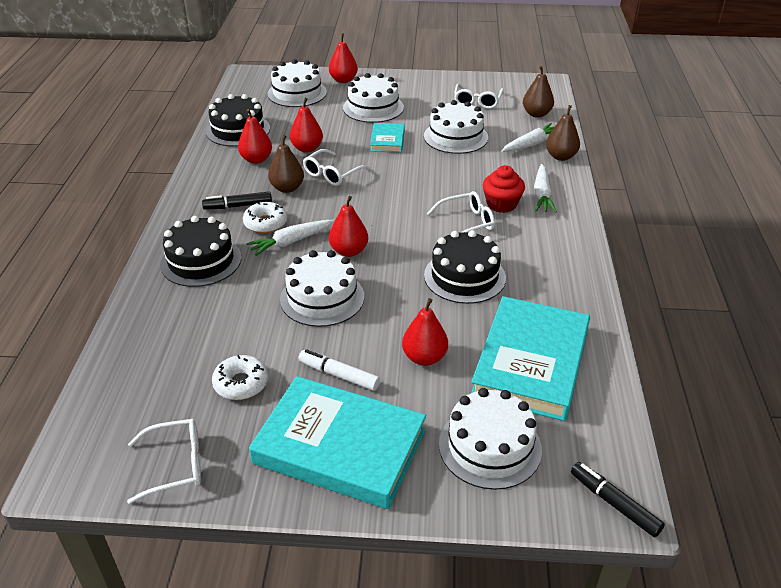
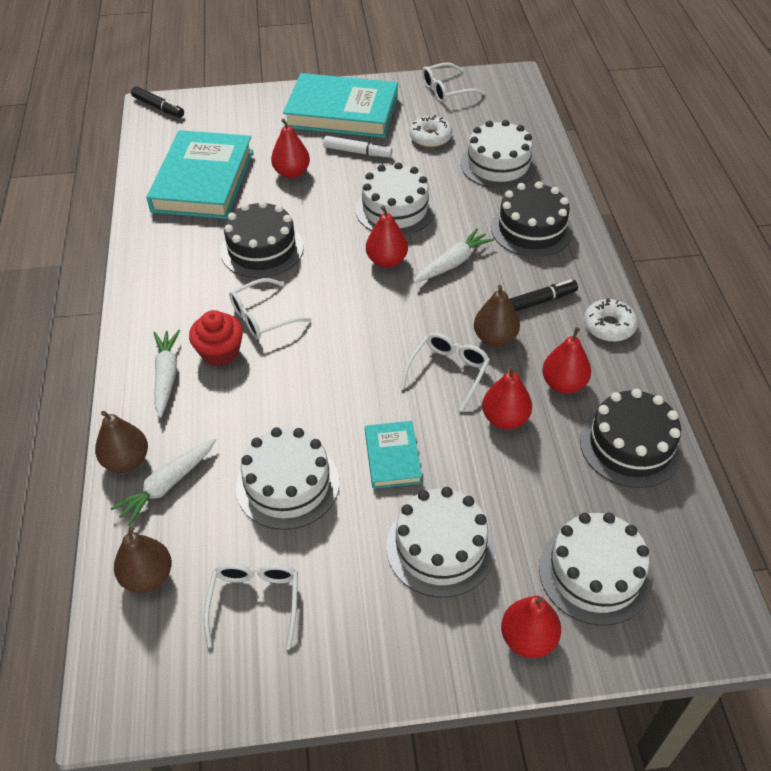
camera: 170 degrees right, 10 degrees up
white donut [243,202,287,233] -> white donut moved to [584,298,638,342]
white cake [439,388,542,490] -> white cake moved to [461,120,537,189]

